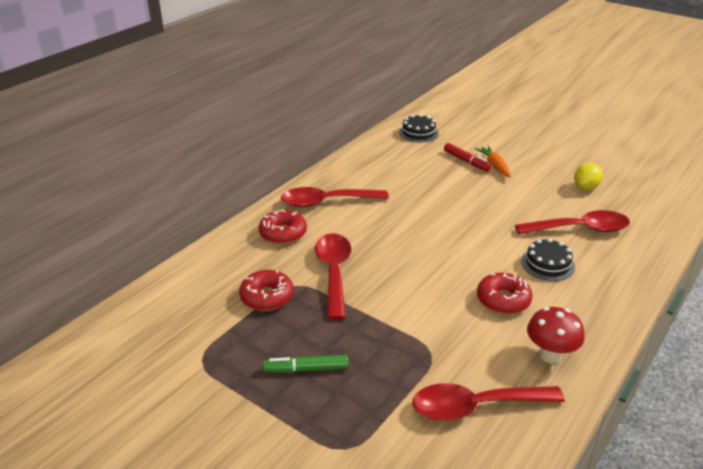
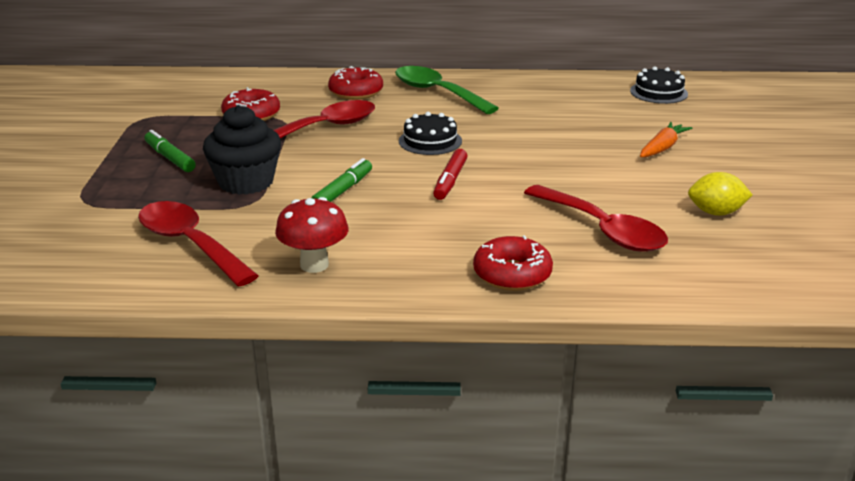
camera: 55 degrees right, 5 degrees down
red spoon [281,187,389,207] -> green spoon [395,66,499,114]
red marker [444,143,491,172] -> red marker moved to [433,149,467,200]
red donut [477,273,533,314] -> red donut moved to [473,235,553,291]
black cake [521,238,575,281] -> black cake moved to [399,112,462,155]
none -> black cupcake [203,105,281,195]
none -> green marker [311,158,372,202]

